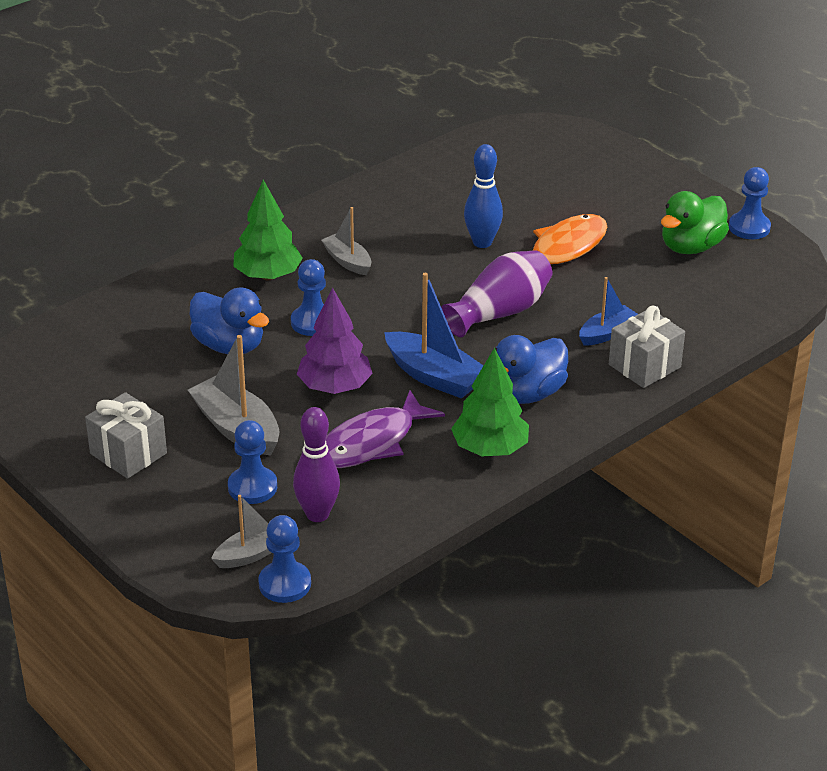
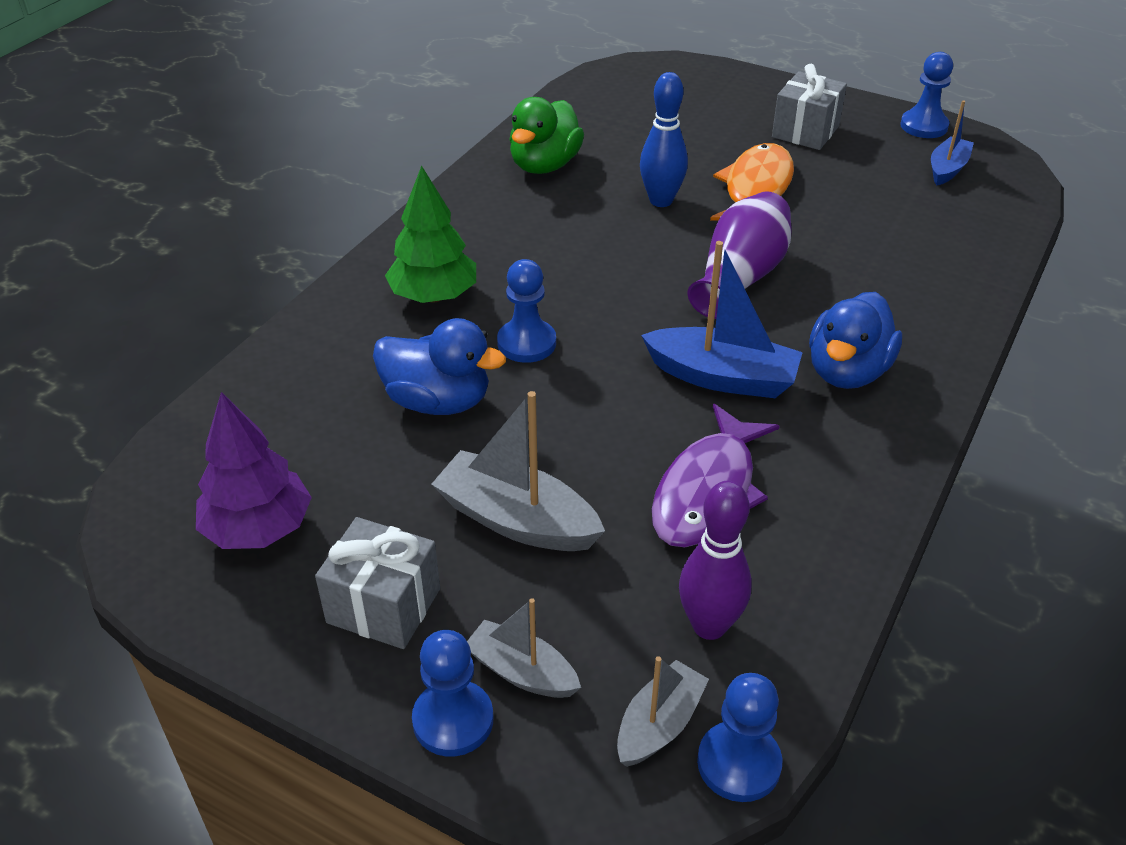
camera: 20 degrees left, 5 degrees up
blue pawn [228,420,277,504] -> blue pawn moved to [412,630,494,757]
purple tree [297,288,373,394] -> purple tree moved to [196,392,312,549]
grey boat [321,207,371,275] -> grey boat moved to [467,598,581,698]
green tree [451,348,529,456] -> none
blue boat [579,277,638,345] -> blue boat moved to [931,100,974,185]
grey gift [609,306,685,388] -> grey gift moved to [772,64,847,150]
green duck [661,191,729,254] -> green duck moved to [509,97,584,174]

